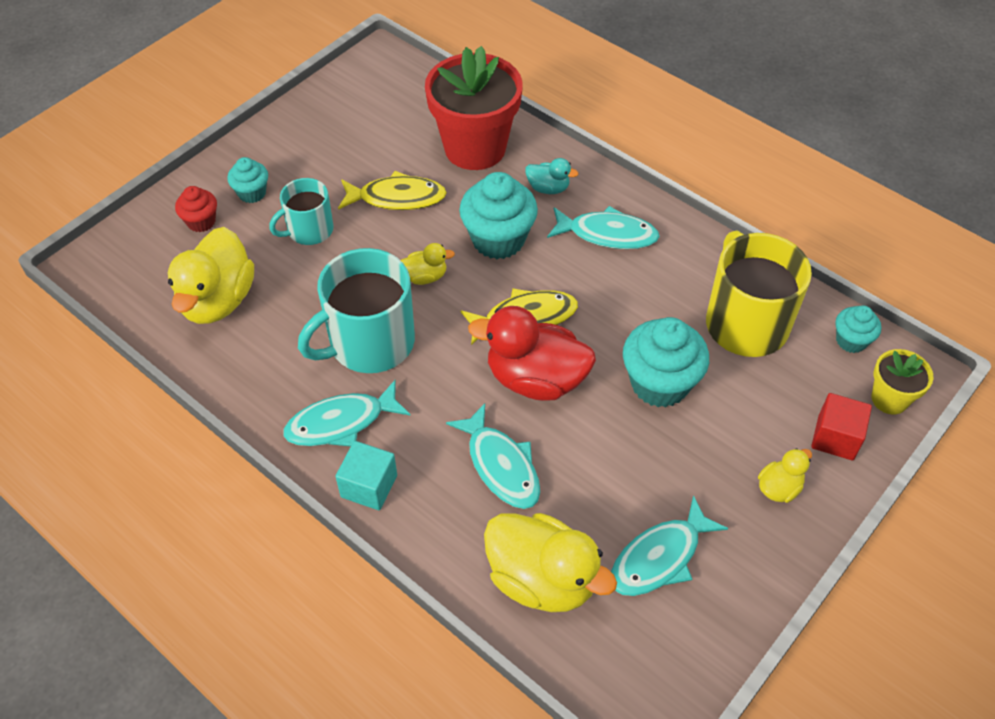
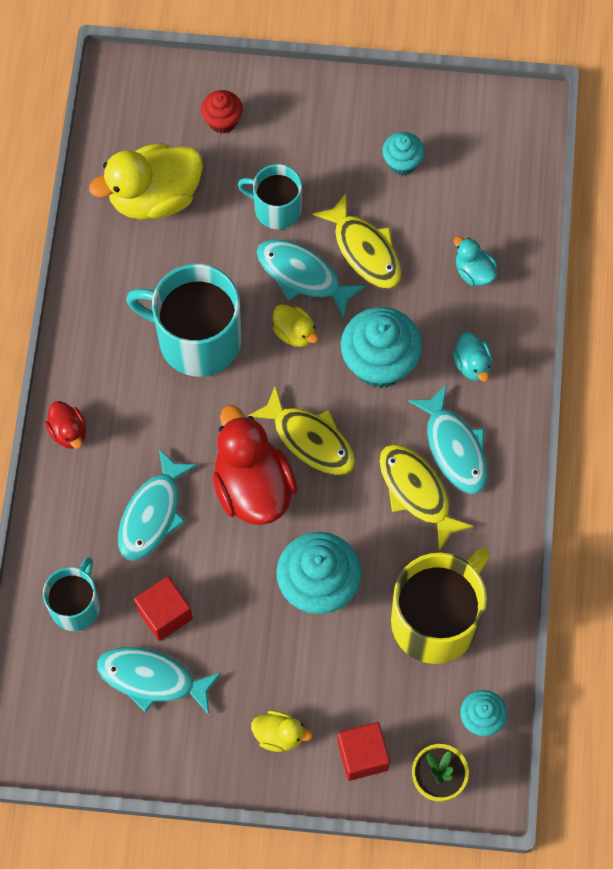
camera: 55 degrees right, 15 degrees up
turquoise cupcake [227,157,268,203] -> turquoise cupcake moved to [382,132,424,176]
turquoise fish [283,380,411,446] -> turquoise fish moved to [257,239,366,319]
turquoise cube [335,441,397,510] -> red duck [45,401,86,449]
red flower pot [425,46,523,170] -> turquoise duck [454,237,497,286]
yellow duck [484,513,617,612] -> turquoise mug [43,557,100,631]
none -> red cube [134,576,193,641]
none -> yellow fish [379,444,474,551]

